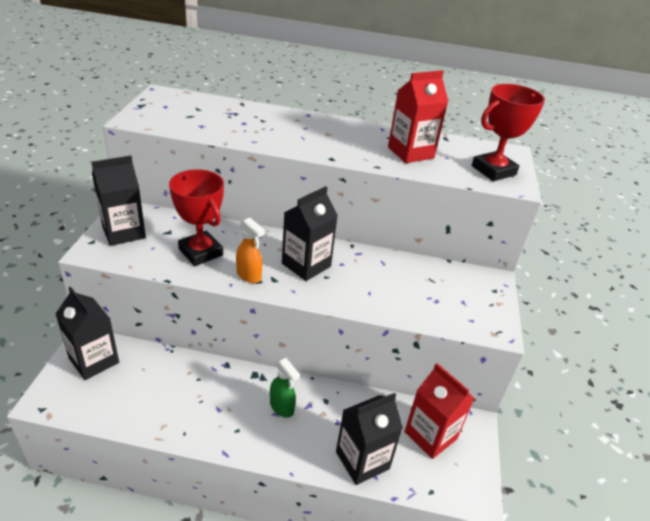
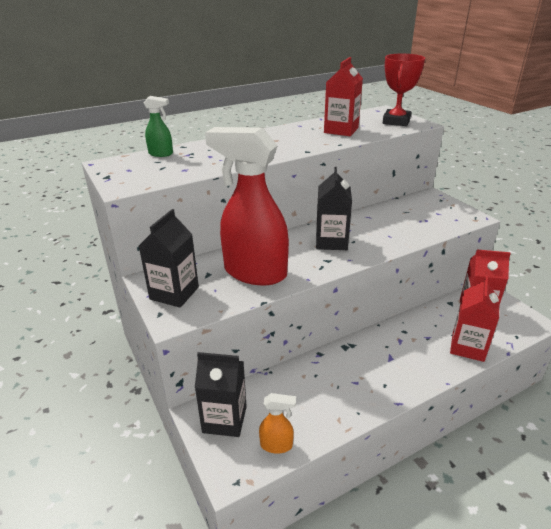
camera: 35 degrees left, 5 degrees down
red trophy [169,169,224,266] -> red spray bottle [205,127,289,285]
orange spray bottle [236,218,265,283] -> orange spray bottle moved to [259,393,296,454]
green spray bottle [270,357,300,418] -> green spray bottle moved to [144,96,173,157]
black carton [336,393,403,485] -> red carton [450,276,499,362]

